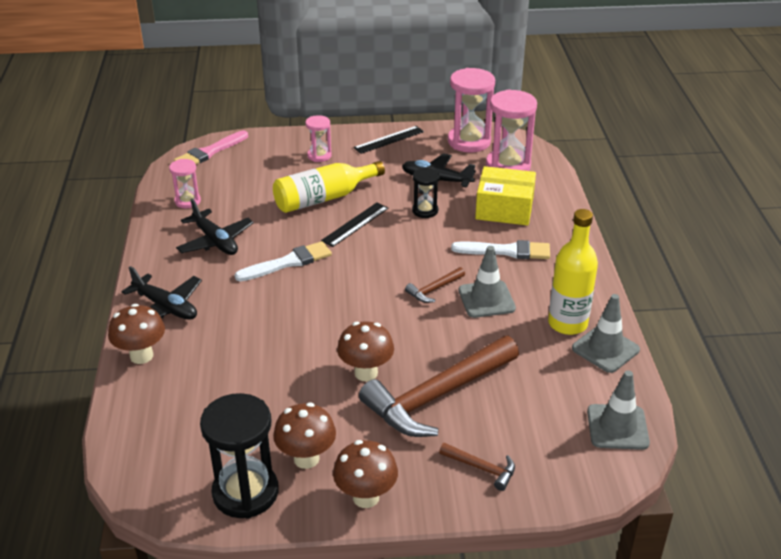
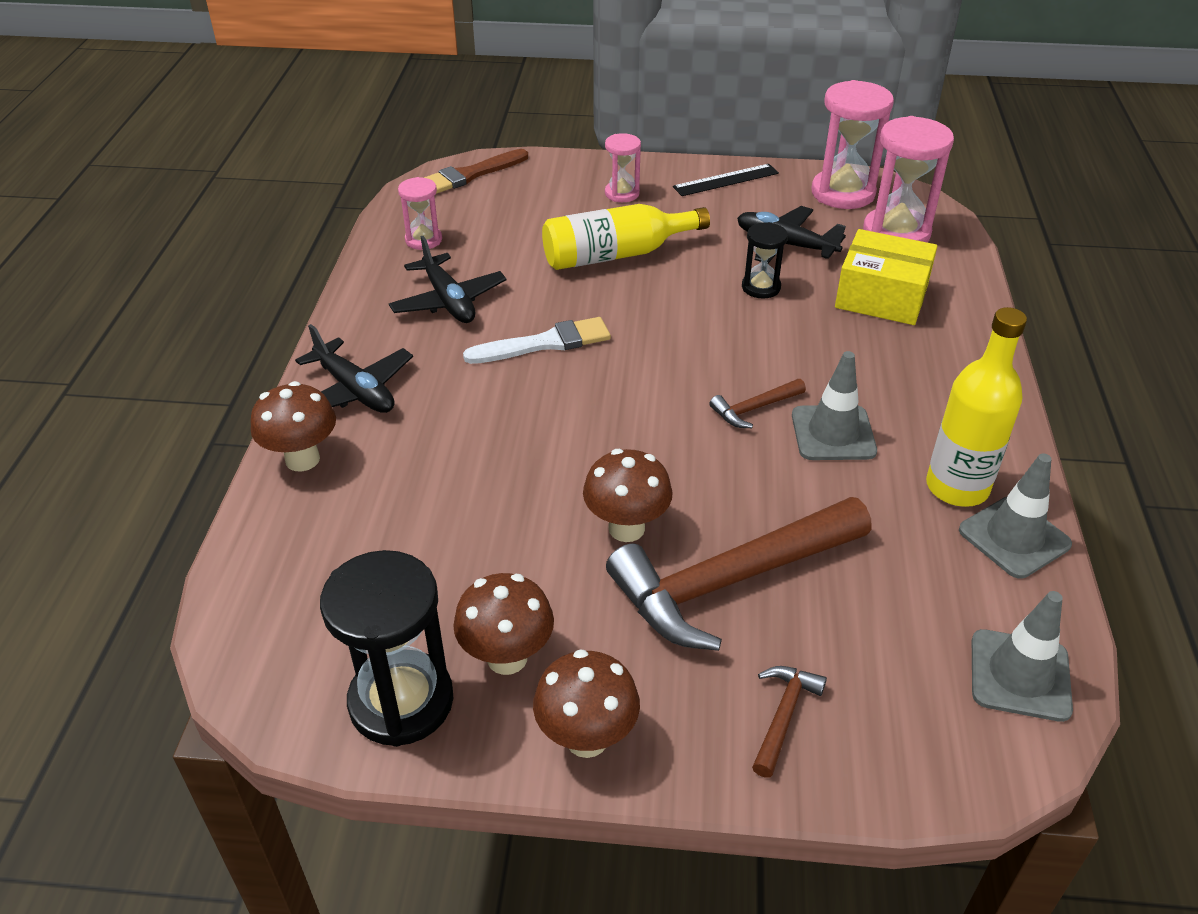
camera: 10 degrees right, 5 degrees up
pink brush [174,131,248,164] -> brown brush [424,149,528,194]
black ruler [321,203,389,247] -> none
brown hammer [439,443,515,491] -> brown hammer turned 105 degrees counterclockwise [752,666,827,778]
white brush [451,240,550,259] -> none

